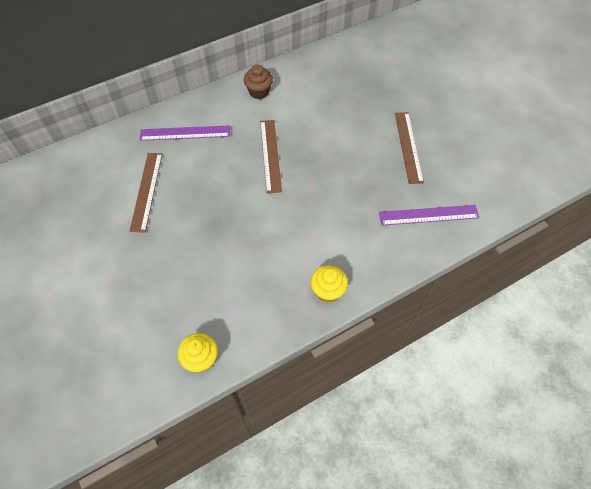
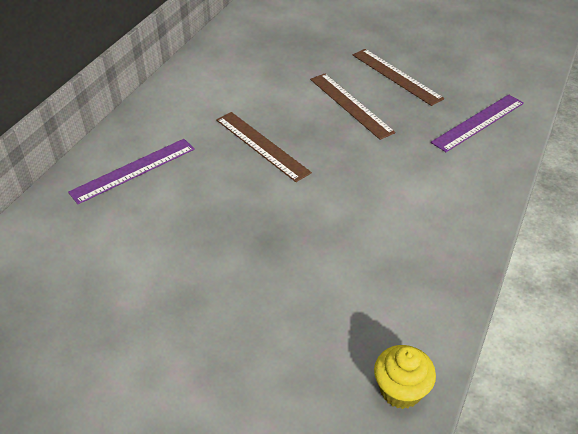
camera: 35 degrees left, 15 degrees down
brown ruler [130,153,162,232] -> brown ruler moved to [310,74,395,140]
brown cupcake [244,65,273,99] -> none
yellow cupcake [311,265,348,302] -> none

